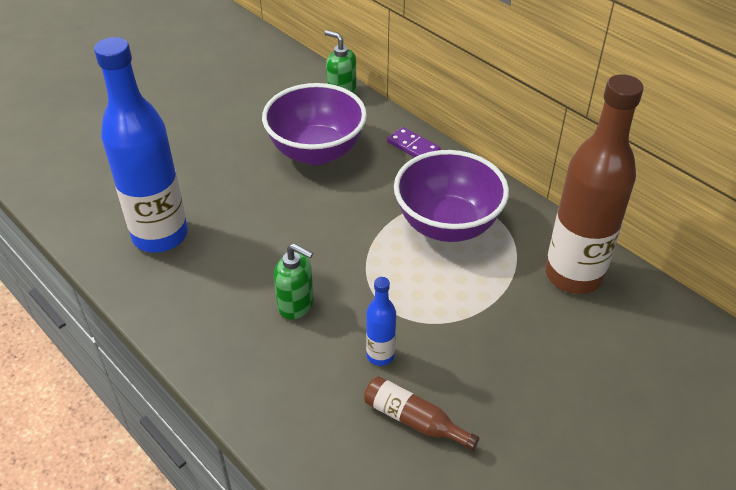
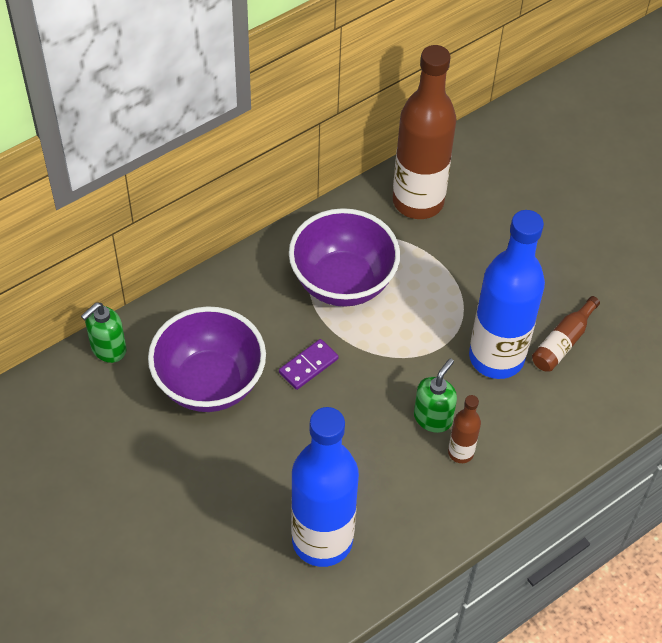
camera: 85 degrees left, 10 degrees up
blue bottle [366,277,396,366] -> blue bottle [469,210,545,379], size x2.24
purple domino [387,127,441,157] -> purple domino moved to [279,339,339,390]
none -> brown bottle [448,395,481,463]

